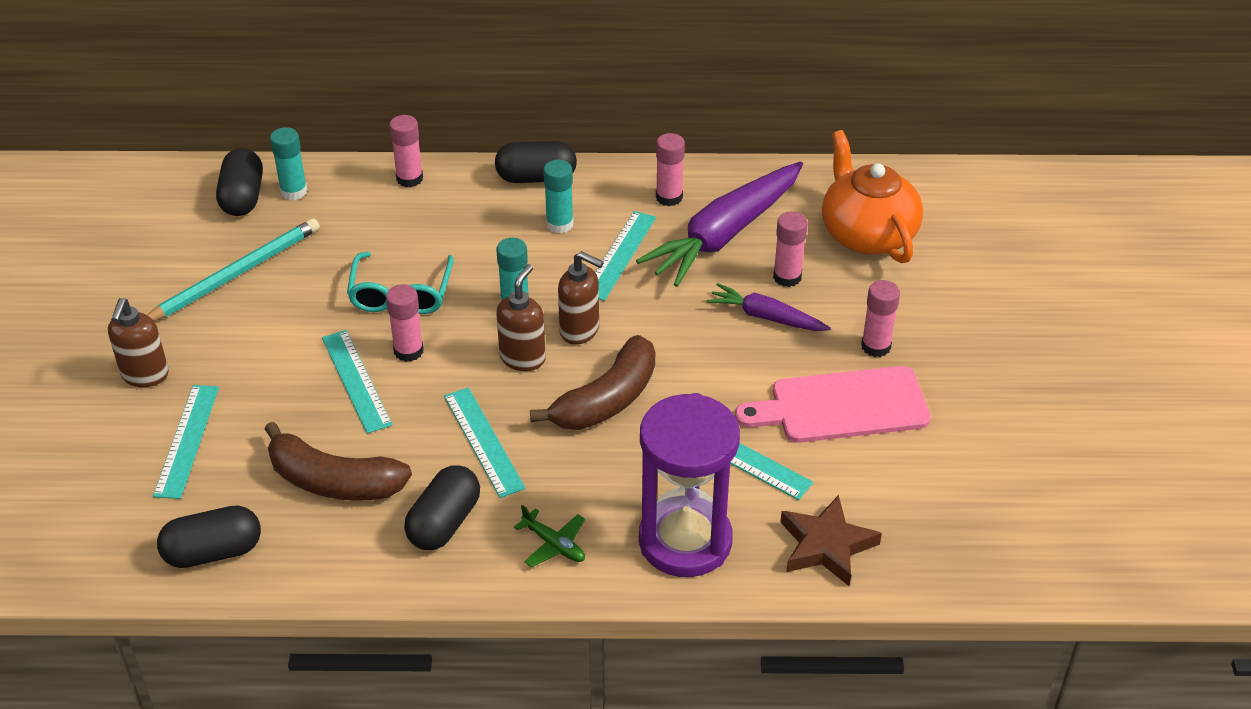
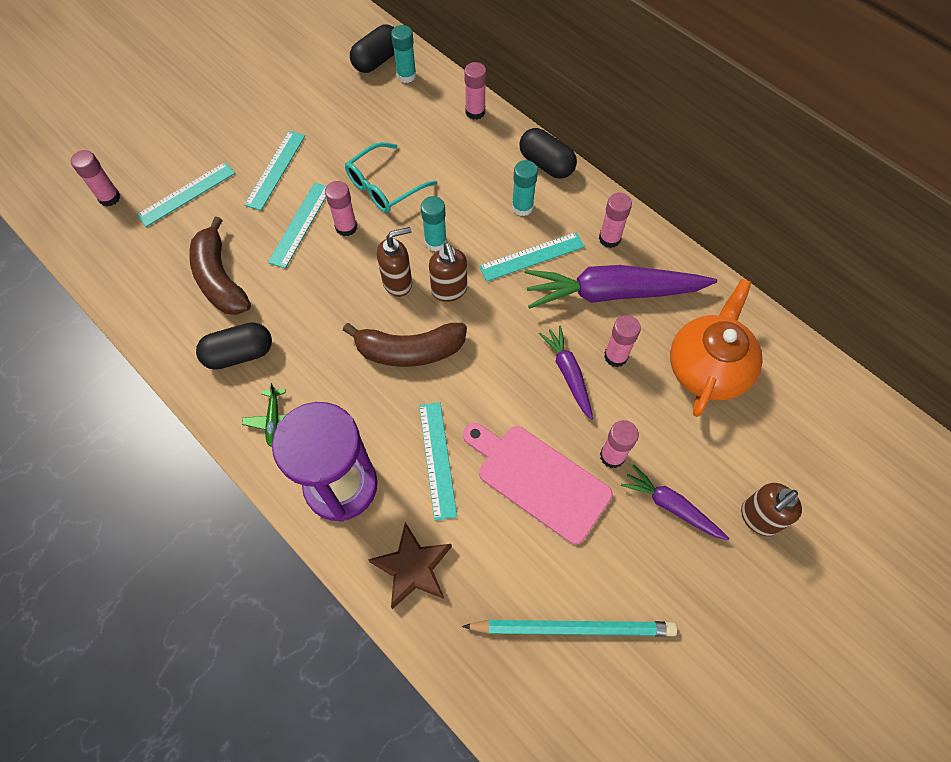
camera: 45 degrees right, 20 degrees up
brown soap dispenser [108,298,169,387] -> brown soap dispenser moved to [741,483,802,536]
turquoise pencil [147,218,320,321] -> turquoise pencil moved to [462,620,677,637]
black capsule [157,506,261,568] -> none
turquoise ruler [444,387,526,498] -> turquoise ruler moved to [244,131,305,211]
none -> pink glue stick [71,150,120,206]
none -> purple carrot [621,464,729,540]

